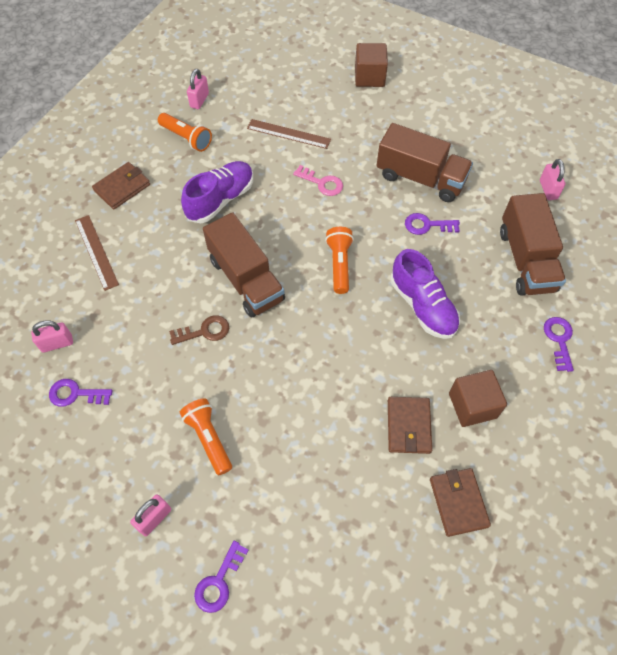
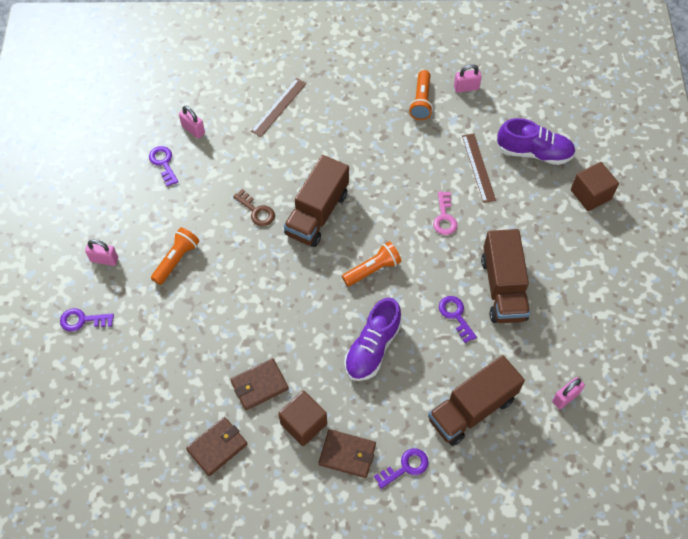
camera: 60 degrees right, 0 degrees up
brown wallet [92,162,150,210] -> brown wallet moved to [319,429,376,478]
purple shoe [181,161,253,223] -> purple shoe moved to [497,118,576,165]

